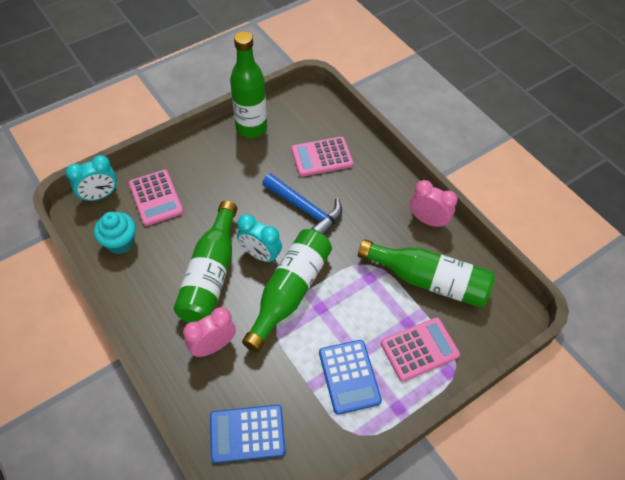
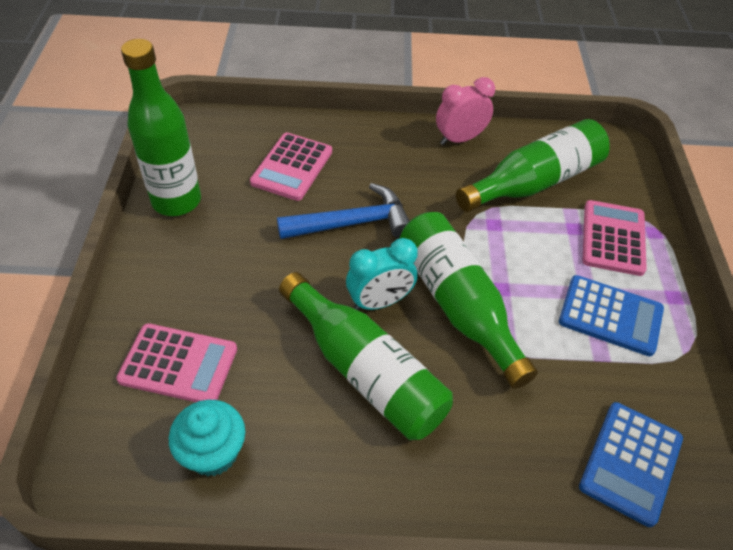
camera: 55 degrees left, 5 degrees down
turquoise clock [66,155,117,202] -> none
pink clock [183,307,236,357] -> none

